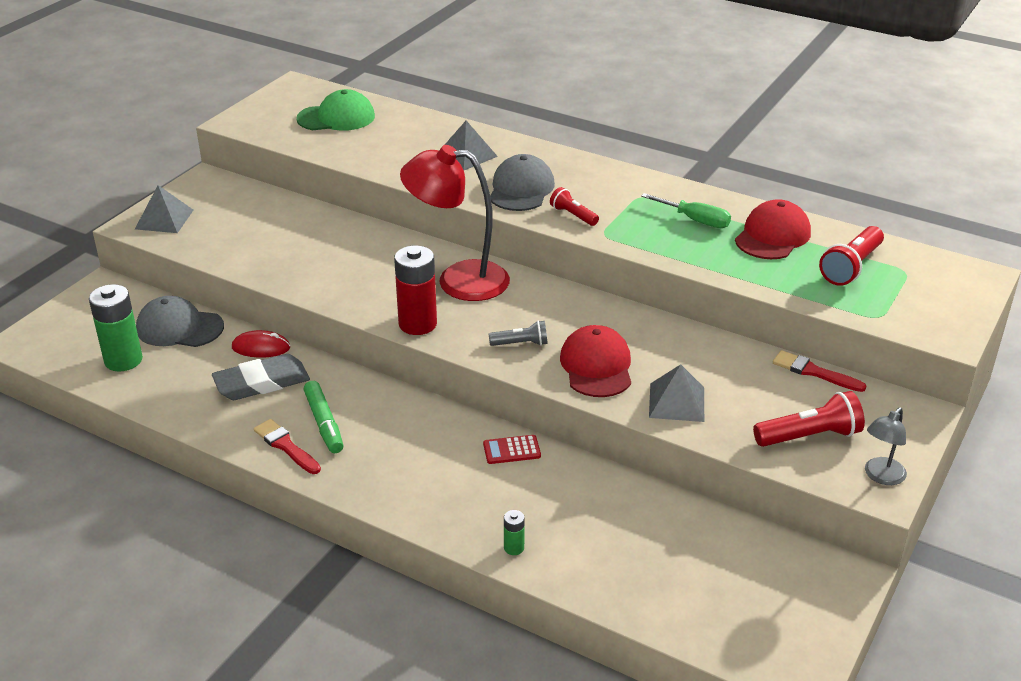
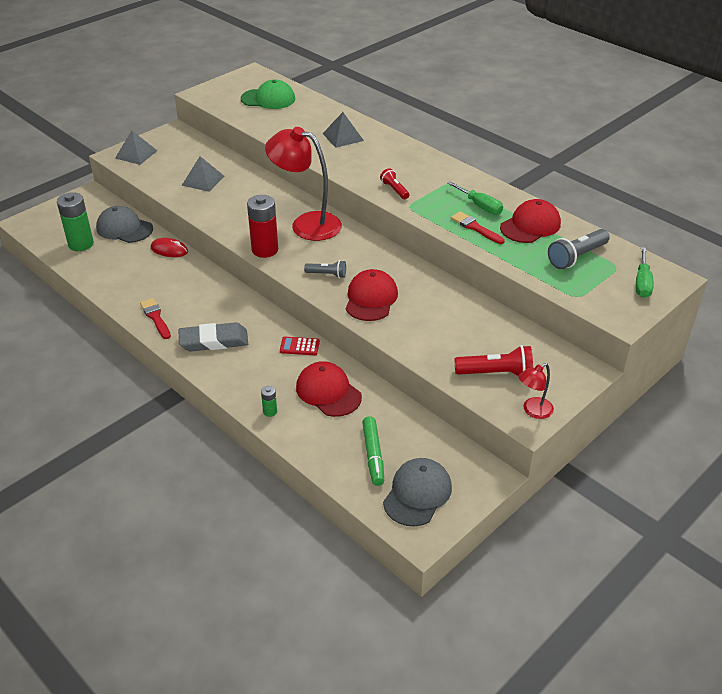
camera: 15 degrees right, 5 degrees up
grey eraser [212,354,310,400] -> grey eraser moved to [179,322,248,351]
green marker [303,381,344,453] -> green marker moved to [362,416,384,486]
grey cap [490,154,555,211] -> grey cap moved to [383,458,452,526]
grey pyramid [649,364,704,422] -> grey pyramid moved to [181,156,224,192]
red brush [773,350,866,392] -> red brush moved to [451,211,505,244]
red flashlight [819,226,884,286] -> grey flashlight [548,229,610,269]
grey lamp [865,407,907,485] -> red lamp [519,363,554,419]
none -> red cap [296,361,362,417]
none -> green screwdriver [636,247,654,298]

